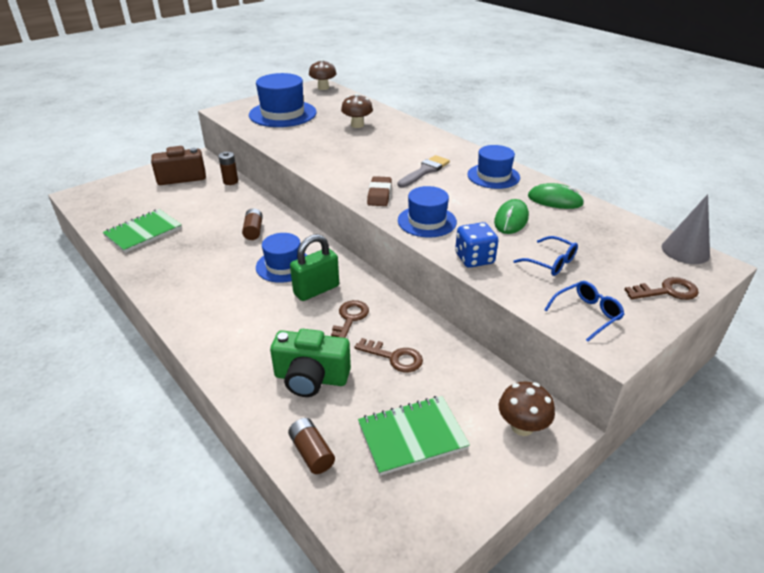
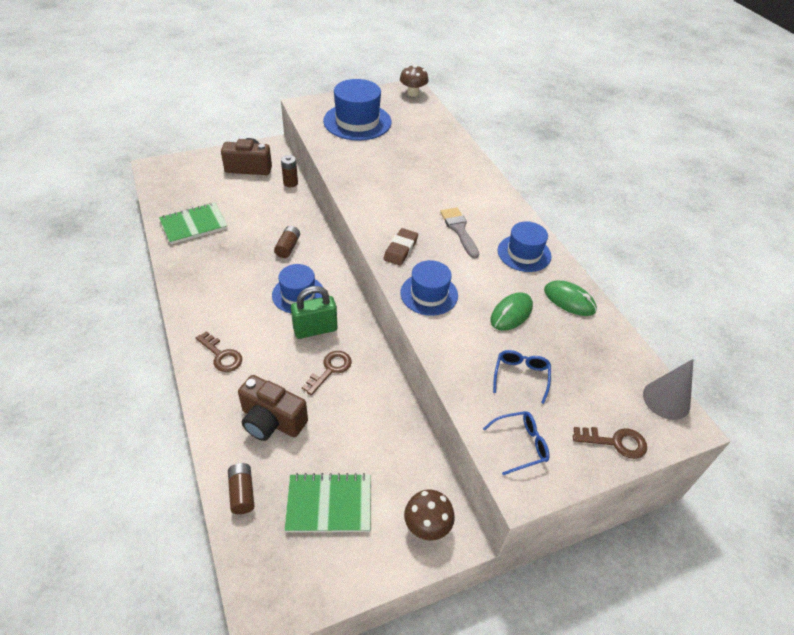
camera: 15 degrees right, 10 degrees up
green camera [270,329,351,397] -> brown camera [238,375,308,441]
brown mushroom [341,93,373,128] -> none
brown key [355,338,423,372] -> brown key moved to [196,331,242,372]
grey brush [398,155,450,188] -> grey brush turned 75 degrees counterclockwise [440,207,479,259]
blue dice [455,222,498,268] -> none
blue glasses [513,236,578,276] -> blue glasses turned 135 degrees counterclockwise [493,350,551,404]

